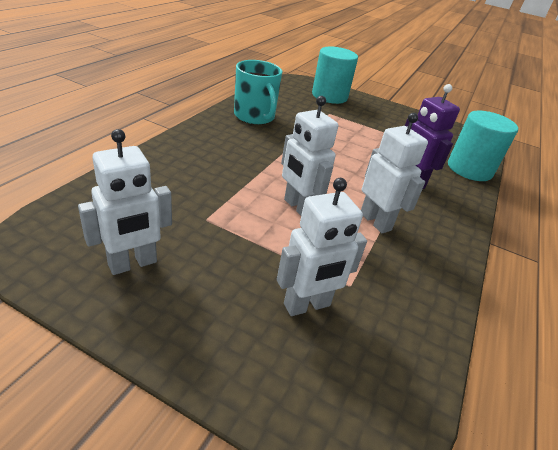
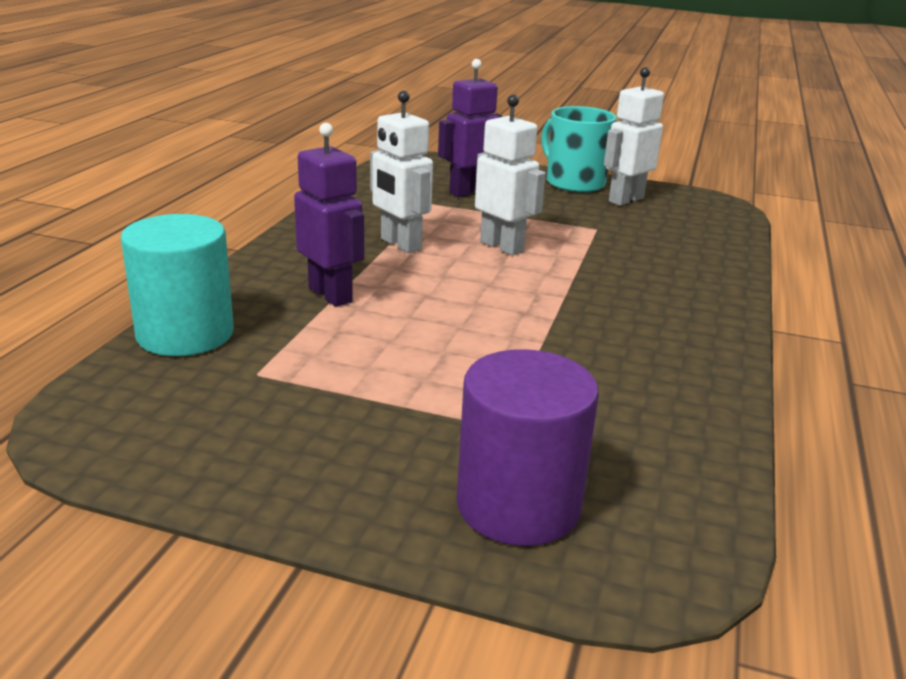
camera: 175 degrees right, 10 degrees down
turquoise mug [234,60,282,125] -> turquoise mug moved to [541,106,617,193]
white robot [277,178,367,316] -> purple robot [438,59,503,197]
turquoise cylinder [312,47,358,104] -> purple cylinder [457,349,599,546]

